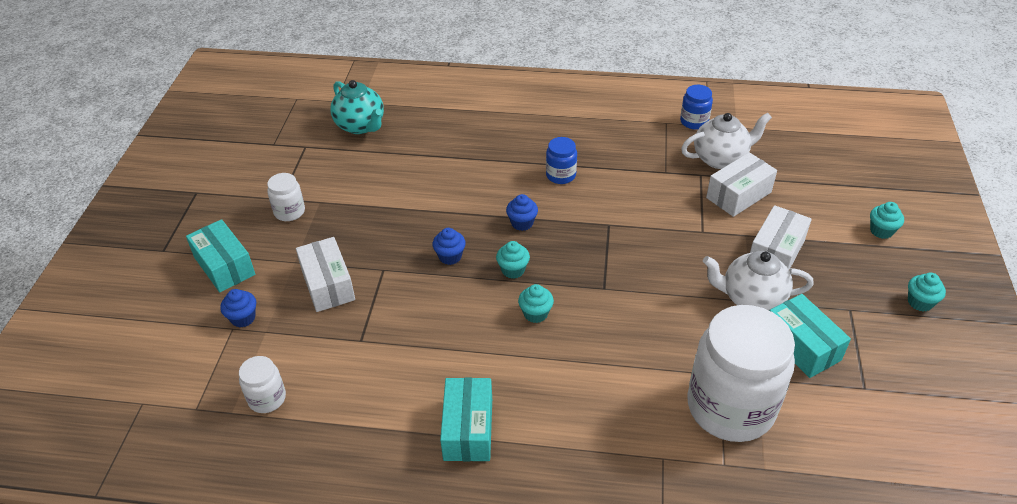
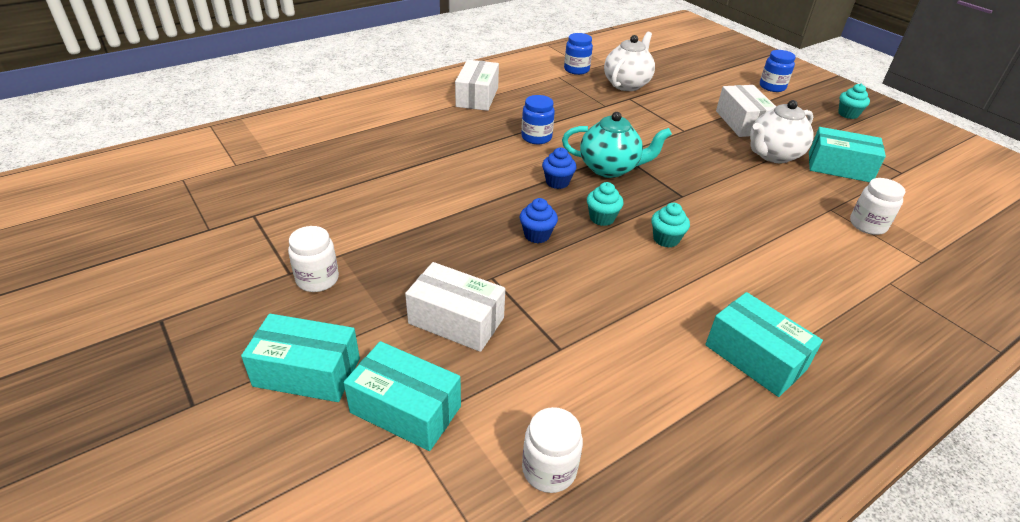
camera: 45 degrees left, 5 degrees down
blue cupcake [220,289,256,328] -> turquoise box [344,341,461,451]
turquoise teapot [330,80,384,134] -> turquoise teapot moved to [562,112,672,178]
white jar [687,305,795,442] -> white jar [850,178,905,235], size x0.44
white box [706,152,777,217] -> white box moved to [455,60,499,111]
turquoise cupcake [870,202,904,239] -> blue jar [760,50,796,92]

